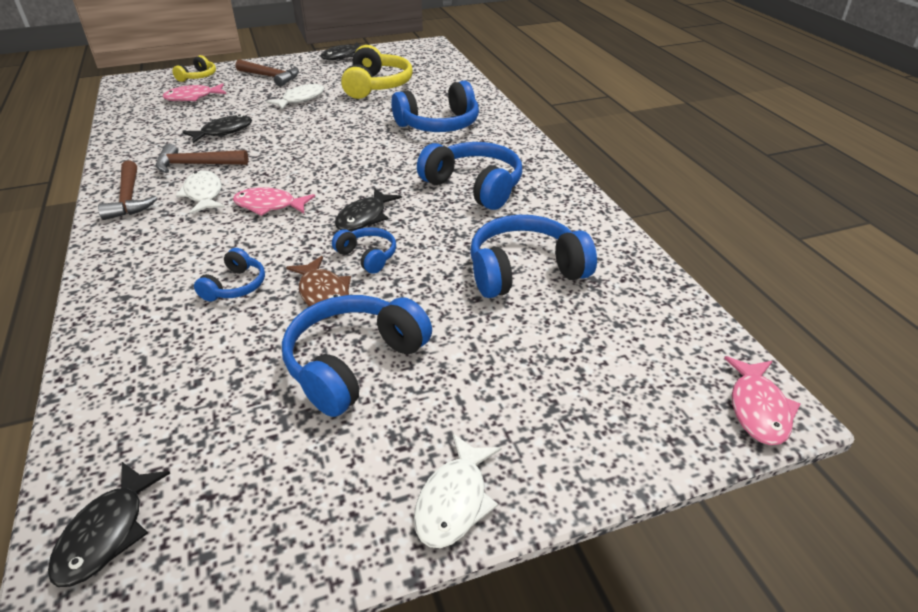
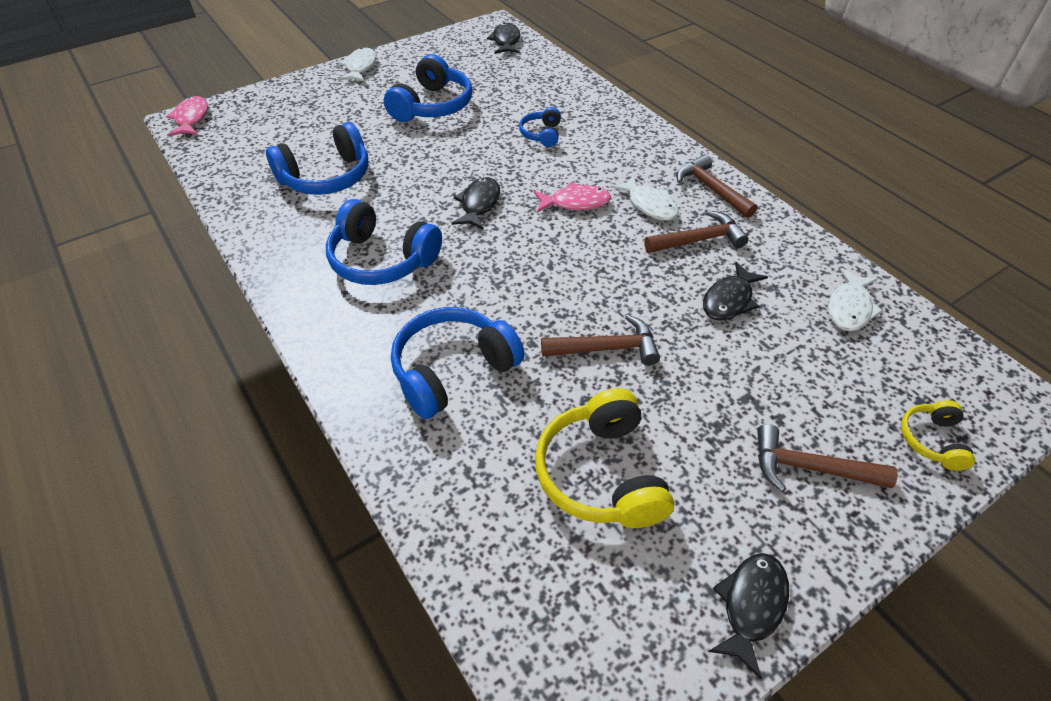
camera: 165 degrees right, 10 degrees up
pink fish [162,83,226,101] -> none
white fish [266,83,324,110] -> white fish moved to [828,268,883,331]
brown fish [286,256,351,307] -> none
blue headphones [332,227,396,274] -> none
none -> brown hammer [541,314,660,365]

